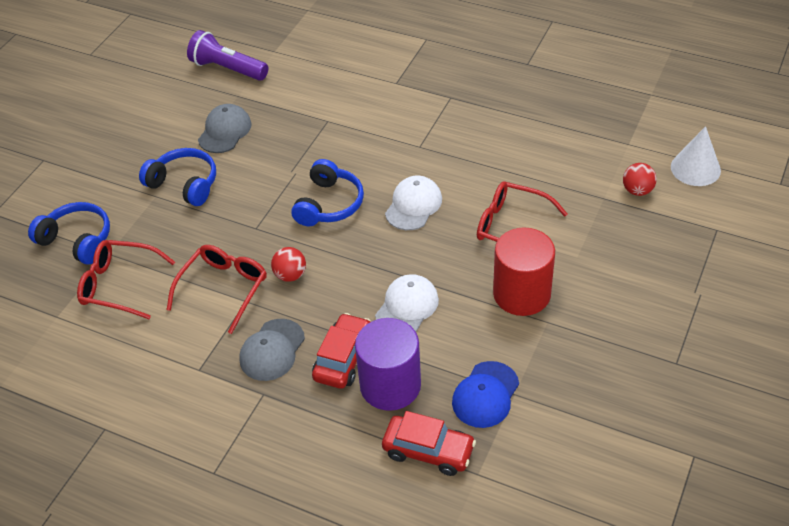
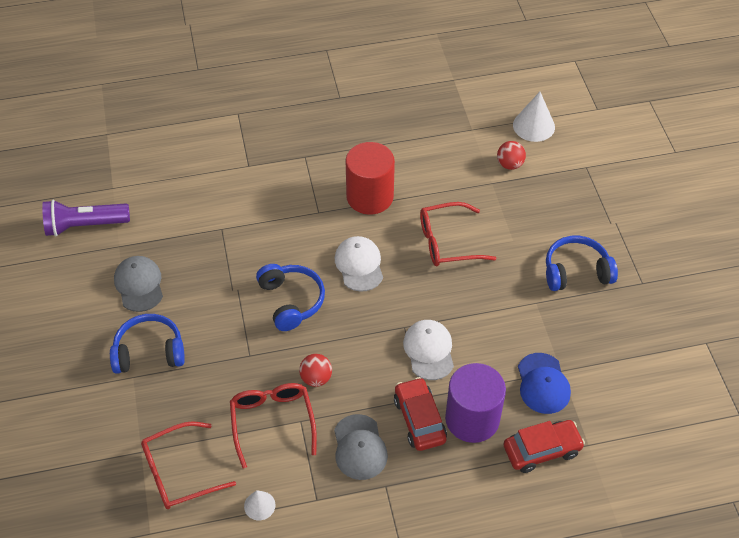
camera: 40 degrees left, 5 degrees up
blue headphones [28,202,110,264] -> blue headphones moved to [546,235,618,291]
red cylinder [493,227,555,316] -> red cylinder moved to [345,142,395,215]
none -> white cone [244,490,275,520]

